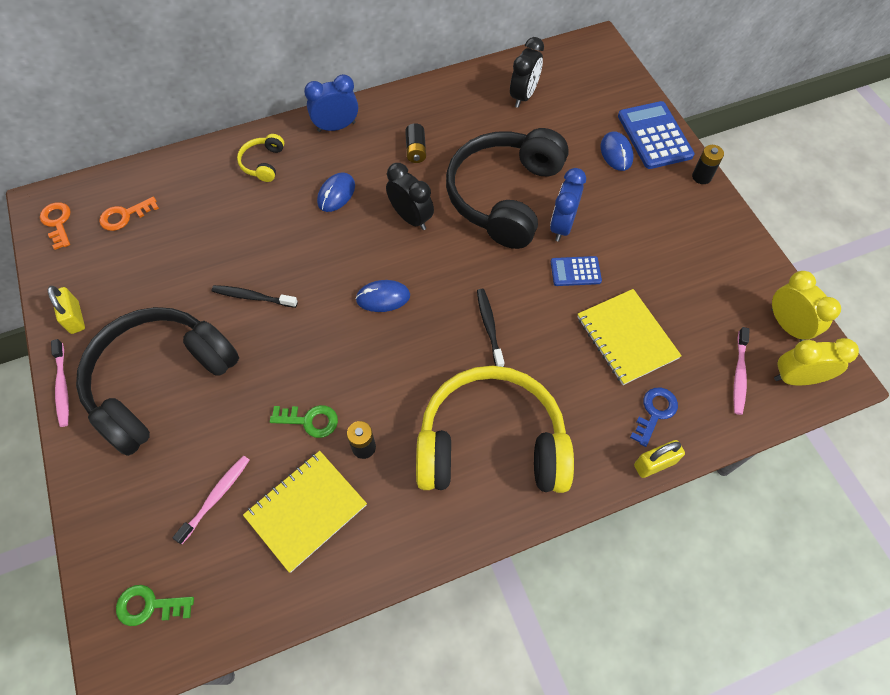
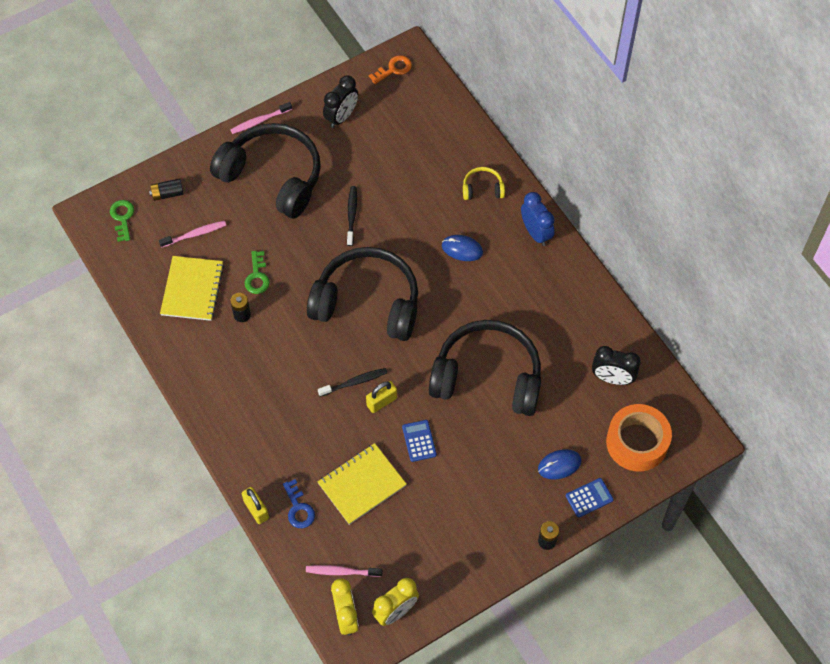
camera: 80 degrees right, 0 degrees up
yellow padlock [48,286,85,334] -> yellow padlock moved to [366,381,397,413]
orange key [99,197,159,231] -> none
pink toothbrush [173,455,249,544] -> pink toothbrush turned 45 degrees counterclockwise [159,221,226,248]
yellow notebook [243,451,367,573] -> yellow notebook turned 60 degrees clockwise [160,256,224,321]
blue mouse [355,280,410,312] -> black headphones [307,247,418,341]
black clock [386,163,434,230] -> black clock moved to [323,76,358,128]
black battery [405,123,426,163] -> black battery moved to [149,179,184,201]
yellow headphones [416,366,574,493] -> none
blue clock [550,168,586,242] -> none
blue calculator [618,101,695,169] -> blue calculator [566,478,614,517], size x0.56
blue key [630,388,678,447] -> blue key turned 45 degrees clockwise [283,479,315,528]
none -> orange tape [606,404,672,472]

